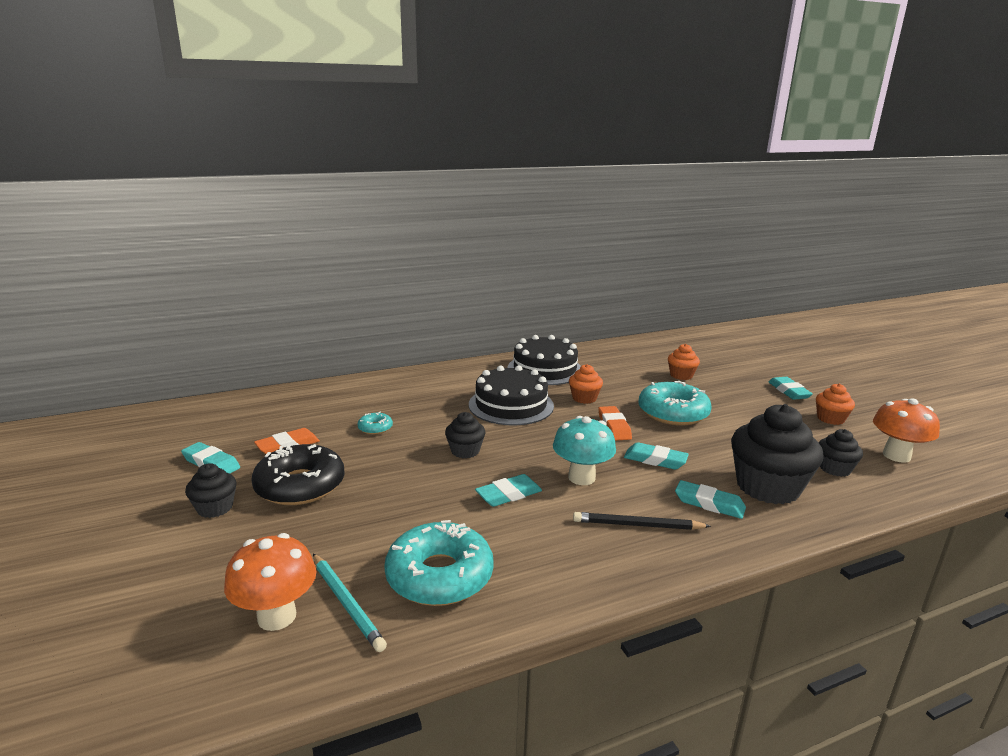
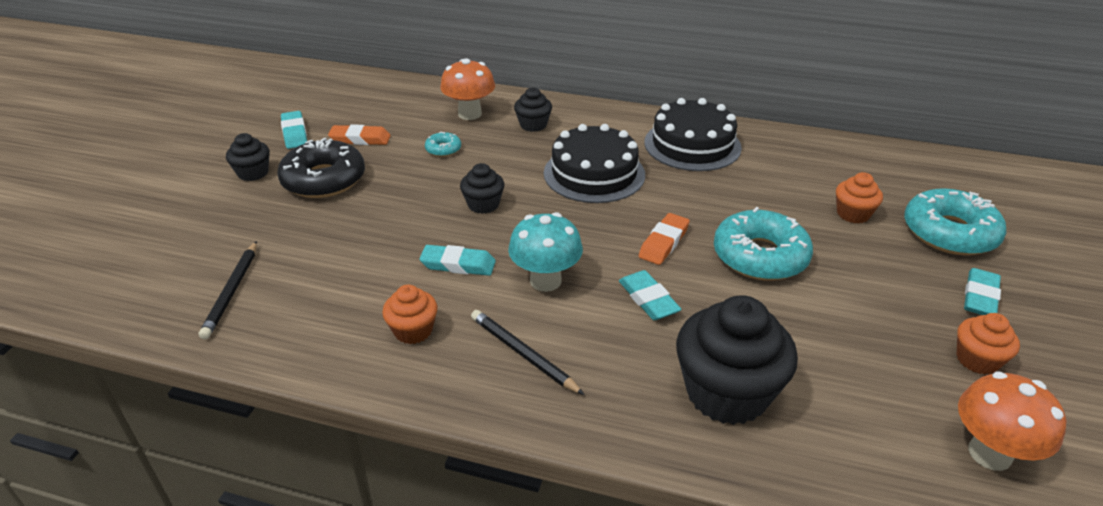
camera: 40 degrees right, 15 degrees up
orange mushroom [224,533,316,631] -> orange mushroom moved to [440,58,495,120]
turquoise pencil [313,554,387,652] -> black pencil [199,241,257,339]
turquoise donut [384,520,494,606] -> turquoise donut moved to [904,188,1007,255]
orange cupcake [569,364,603,404] -> orange cupcake moved to [382,285,437,344]
turquoise eraser [675,480,746,519] -> none
black cupcake [819,429,863,477] -> black cupcake moved to [514,87,552,132]

